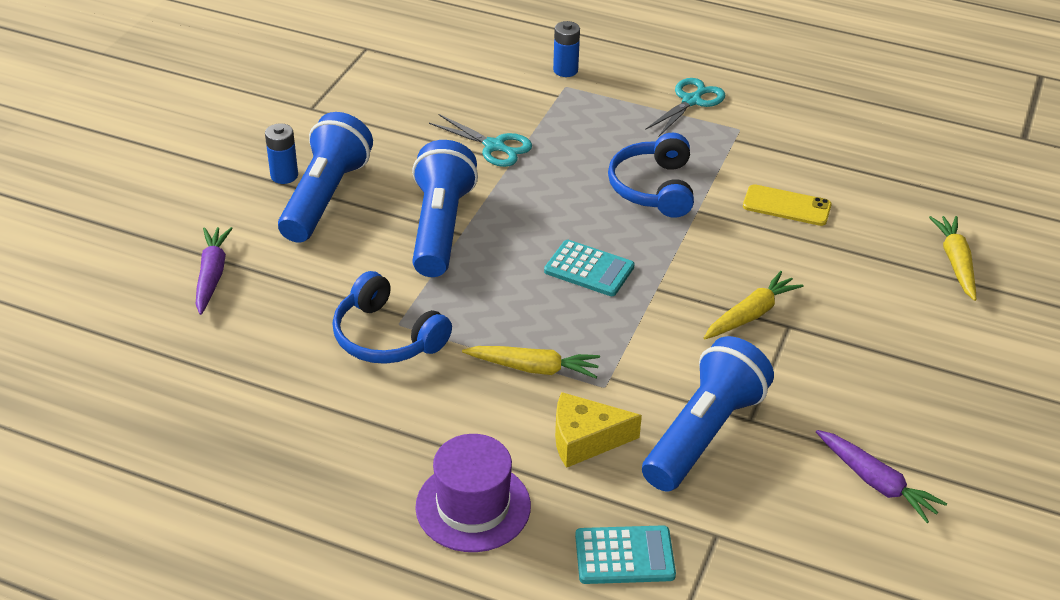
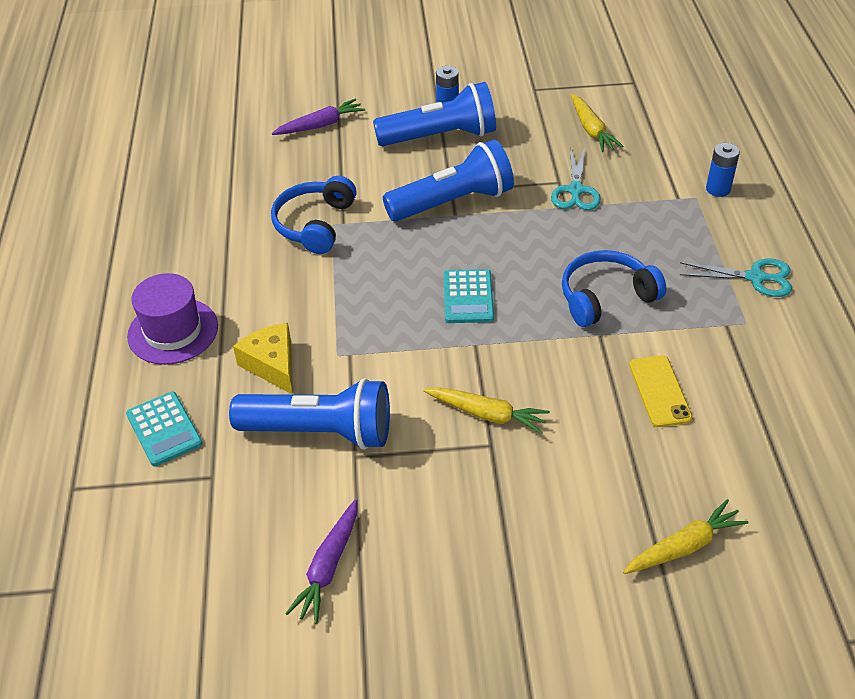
camera: 65 degrees right, 5 degrees up
yellow carrot [462,346,600,379] -> yellow carrot moved to [570,94,623,152]

